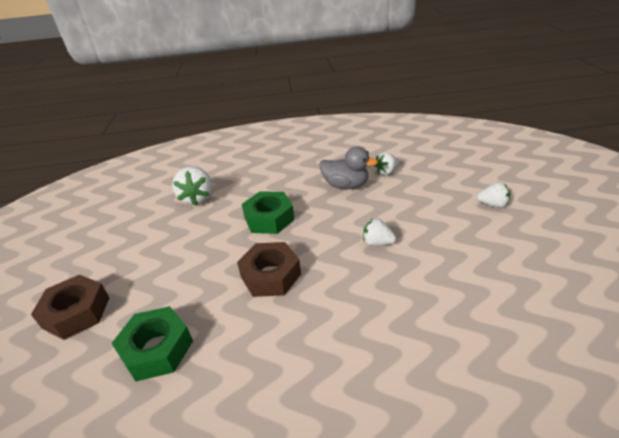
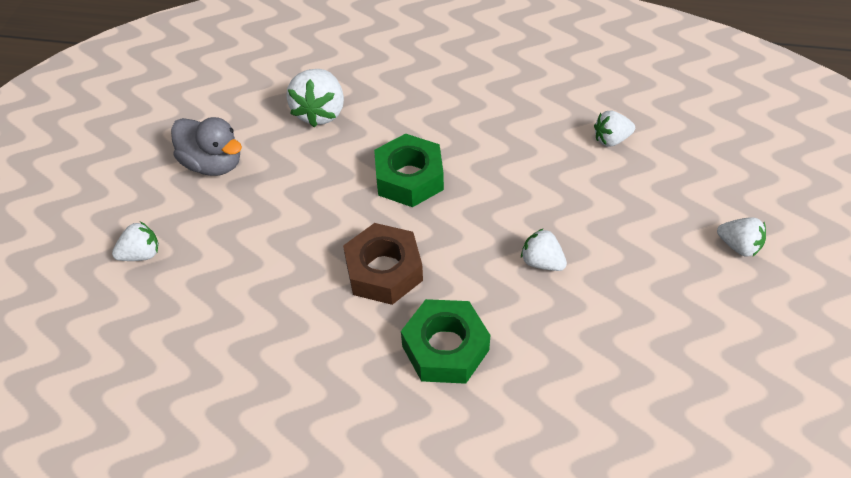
camera: 15 degrees right, 15 degrees up
brown nut [31,275,110,340] -> white strawberry [112,222,159,261]
green nut [111,306,193,381] -> green nut moved to [401,299,490,384]
grey duck [320,147,378,190] -> grey duck moved to [171,117,242,176]

